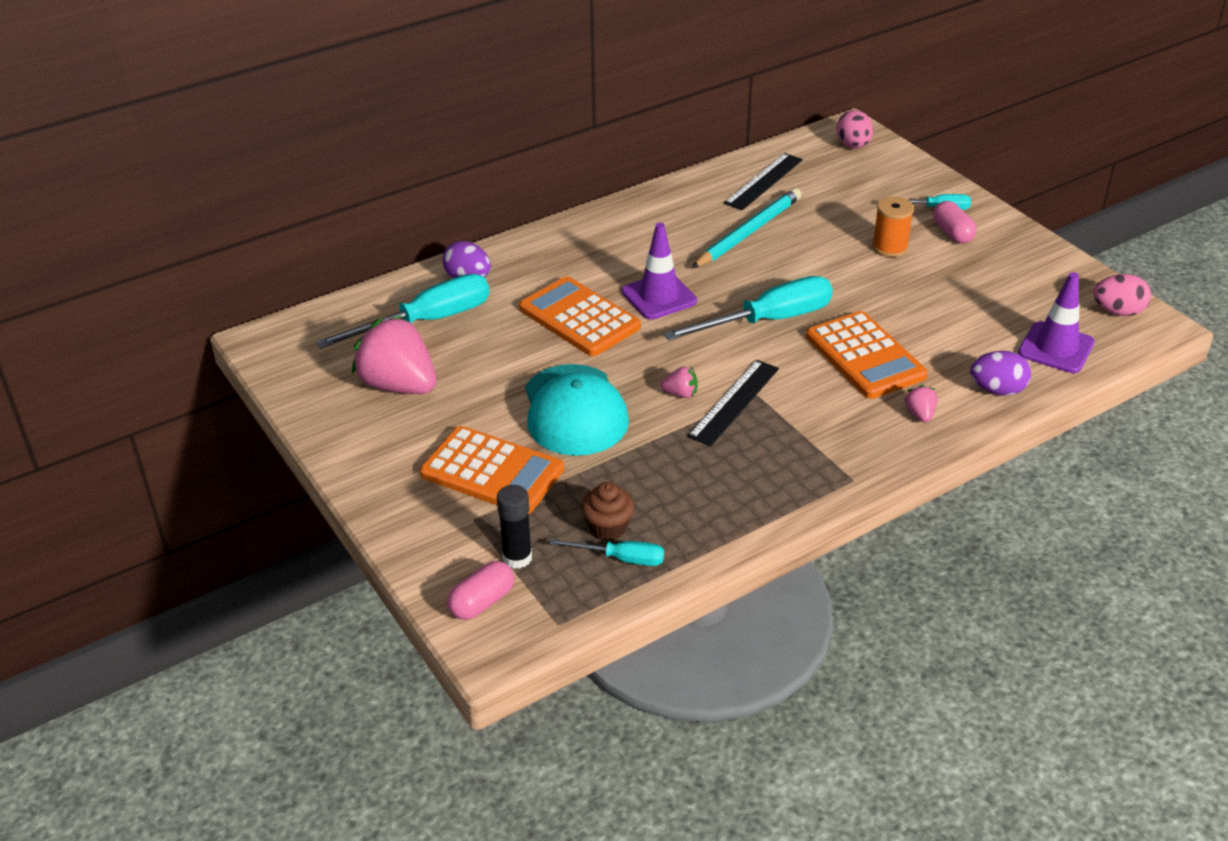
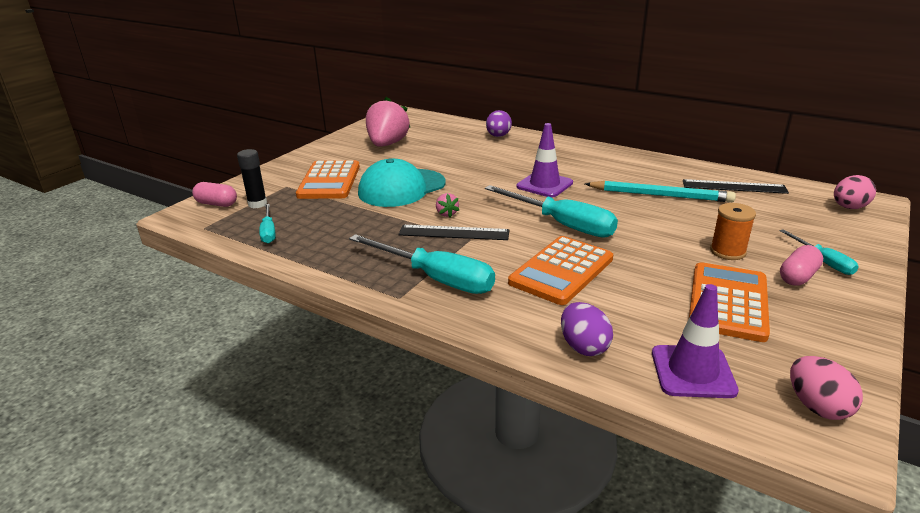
camera: 65 degrees right, 10 degrees down
turquoise screwdriver [316,274,490,348] -> turquoise screwdriver moved to [349,234,495,294]
orange calculator [519,276,641,356] -> orange calculator moved to [689,262,770,342]
brown cupcake [581,482,634,541] -> none
pink strawberry [905,385,938,423] -> none

